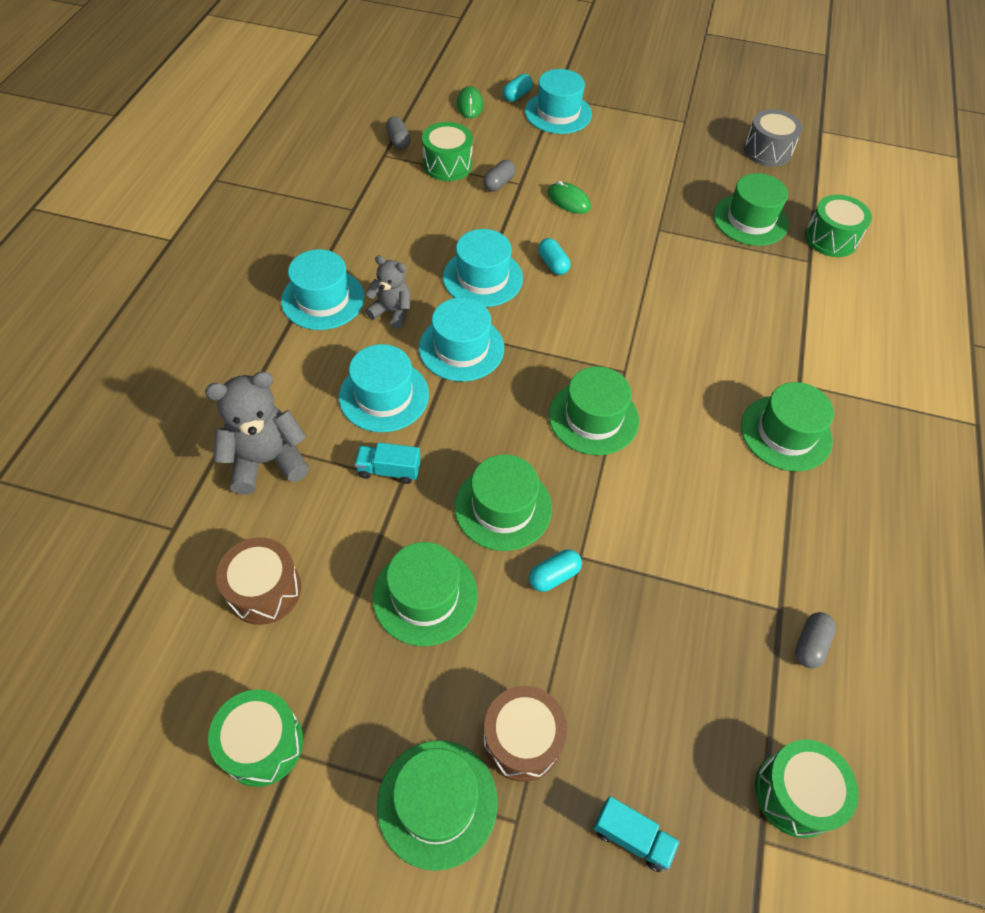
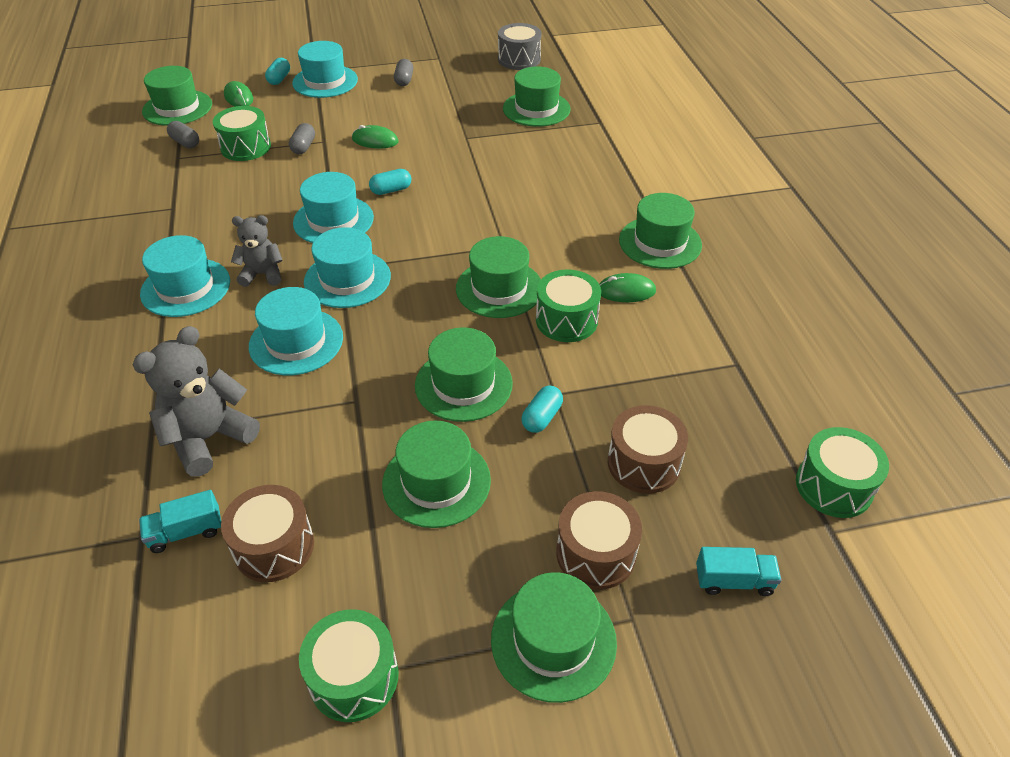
camera: 25 degrees left, 10 degrees down
turquoise truck [355,442,421,484] -> turquoise truck moved to [139,490,221,553]
turquoise capsule [538,238,570,275] -> turquoise capsule turned 60 degrees counterclockwise [369,169,411,195]
grey capsule [795,612,836,668] -> grey capsule moved to [394,59,413,86]
green drum [805,194,872,257] -> green drum moved to [536,269,601,342]
none -> green hat [142,66,212,126]
none -> green mouse [599,273,656,302]
none -> brown drum [608,405,688,494]

